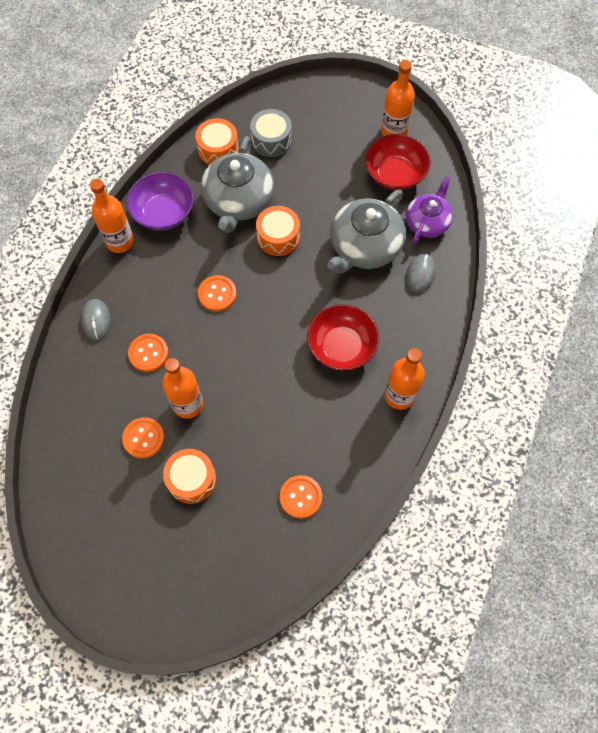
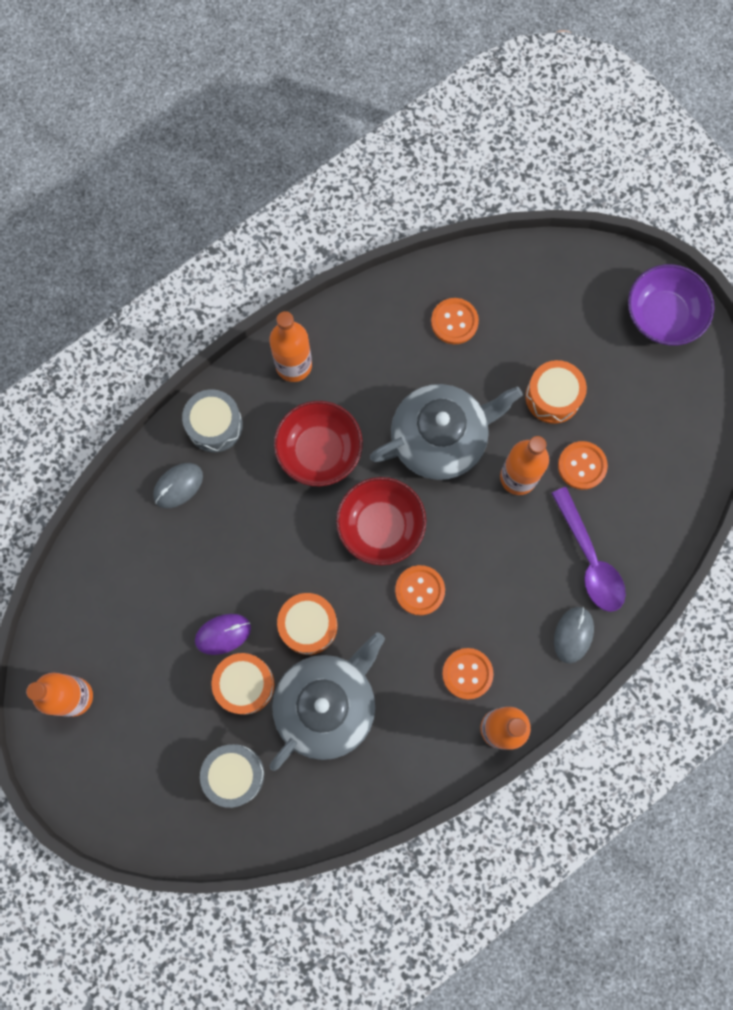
camera: 150 degrees left, 10 degrees up
purple bowl [126,172,194,231] -> purple bowl moved to [628,264,715,345]
orange button [128,334,168,372] -> orange button moved to [442,648,494,699]
orange drum [195,118,239,165] -> orange drum moved to [212,653,274,715]
grey teapot [327,189,406,274] -> grey teapot moved to [370,384,523,480]
red bowl [365,134,431,190] -> red bowl moved to [336,477,426,566]
purple teapot [406,177,453,243] -> none
none -> grey drum [182,389,243,453]
none -> purple mouse [195,614,251,655]
none -> purple spoon [551,487,626,612]

